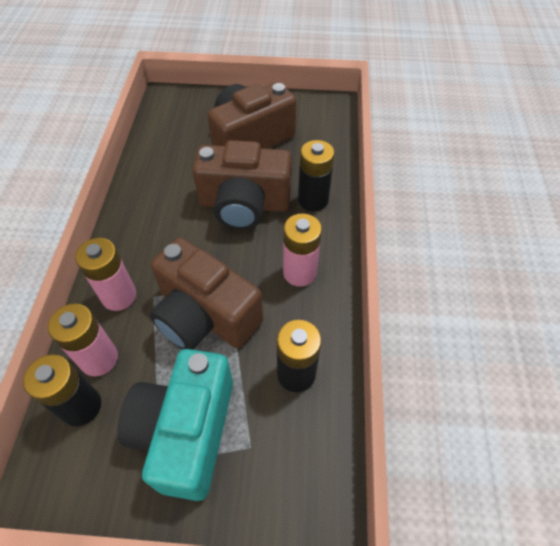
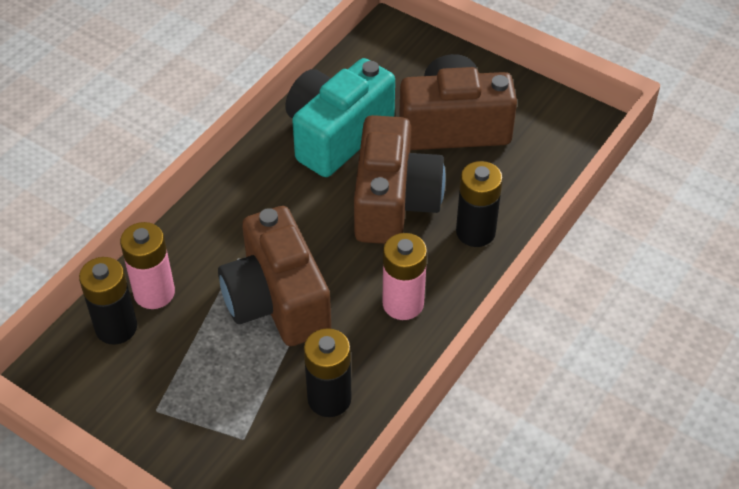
camera: 30 degrees right, 5 degrees down
pink battery [75,238,136,311] -> none
turquoise camera [118,349,233,501] -> turquoise camera moved to [285,58,395,177]
brown camera [192,140,292,230] -> brown camera turned 120 degrees counterclockwise [354,115,446,244]

